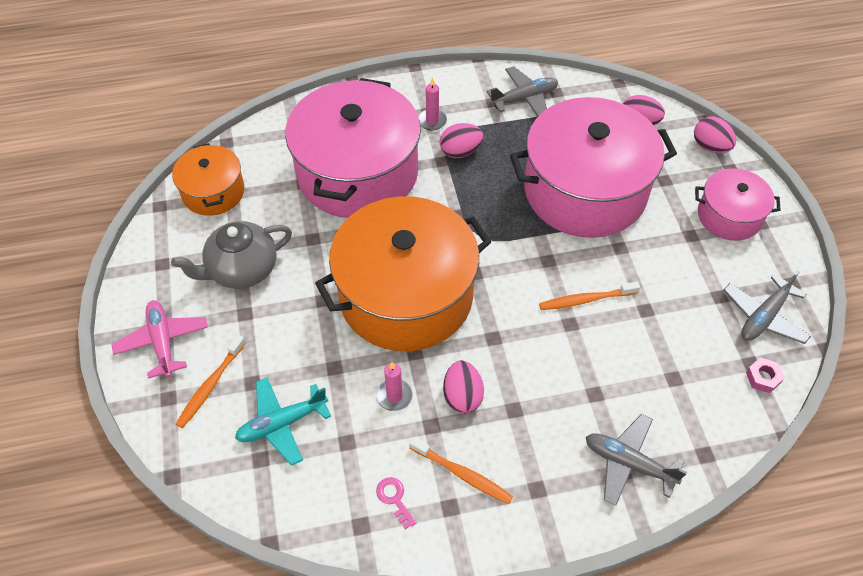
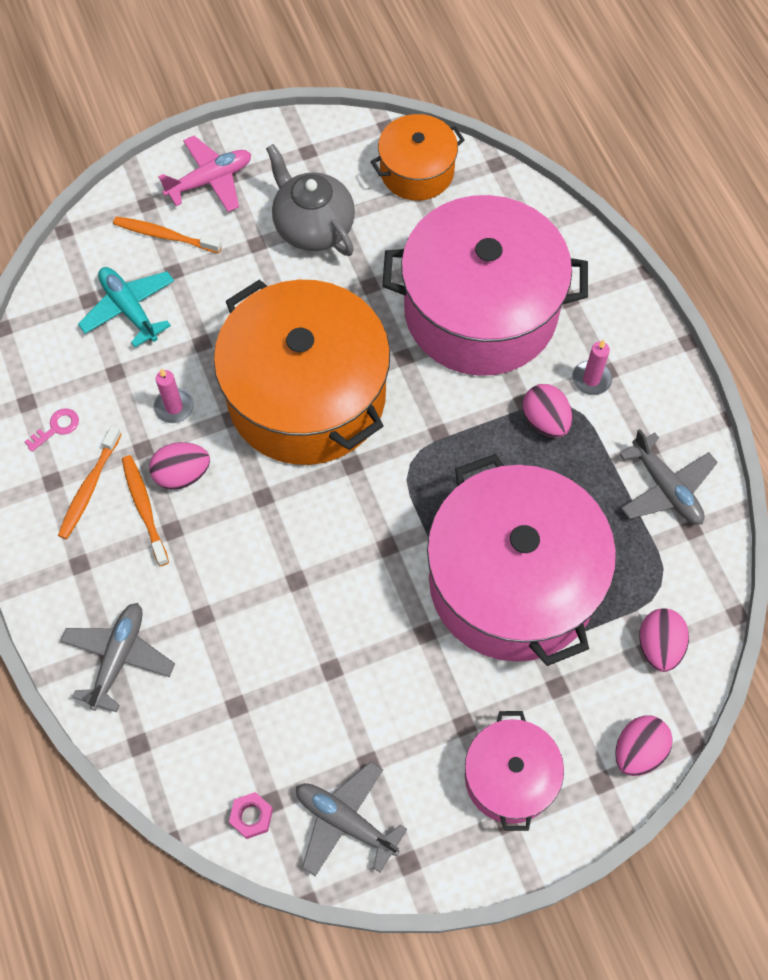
camera: 80 degrees right, 10 degrees up
orange toothbrush [539,282,640,310] -> orange toothbrush moved to [122,455,169,566]

